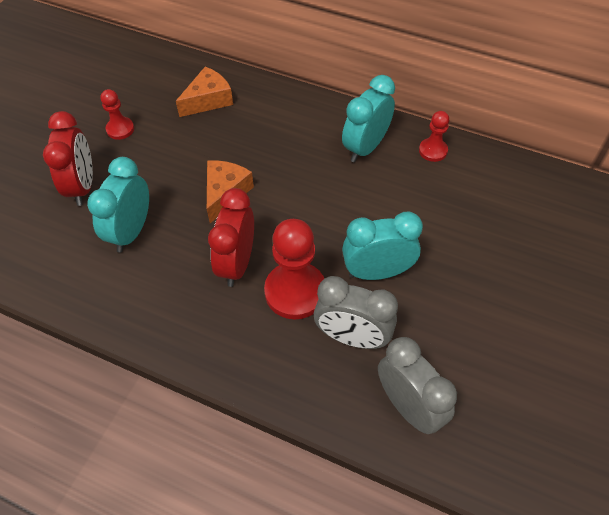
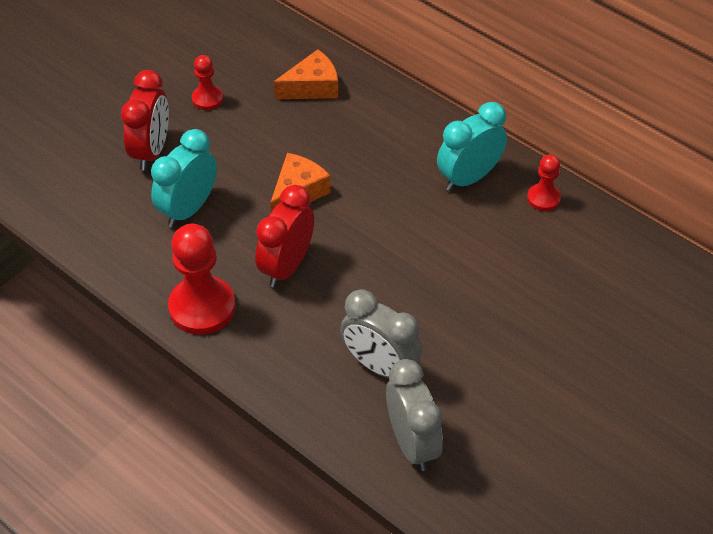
camera: 15 degrees right, 5 degrees down
red pawn [264,219,324,319] -> red pawn moved to [168,224,235,335]
turquoise clock [342,212,423,280] -> none

